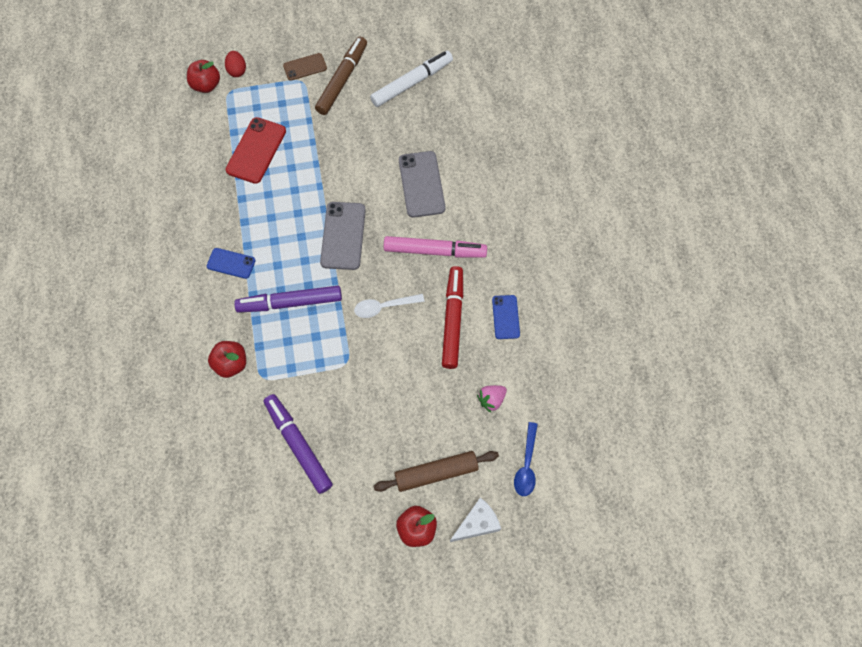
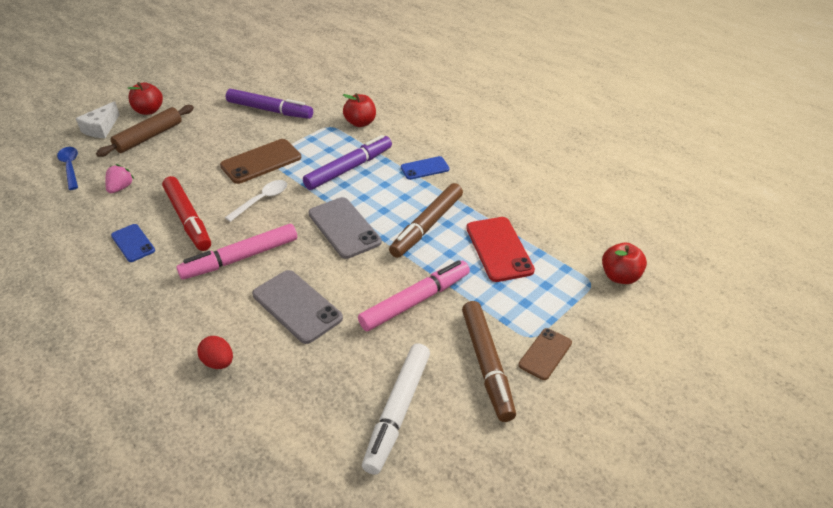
camera: 145 degrees right, 25 degrees down
red egg [225,51,246,77] -> red egg moved to [197,336,233,369]
none -> brown phone [220,139,301,184]
none -> pink marker [358,260,470,331]
none -> brown marker [389,183,463,258]

